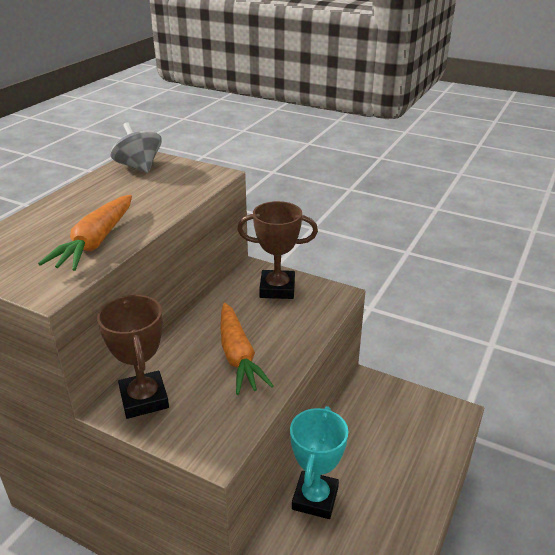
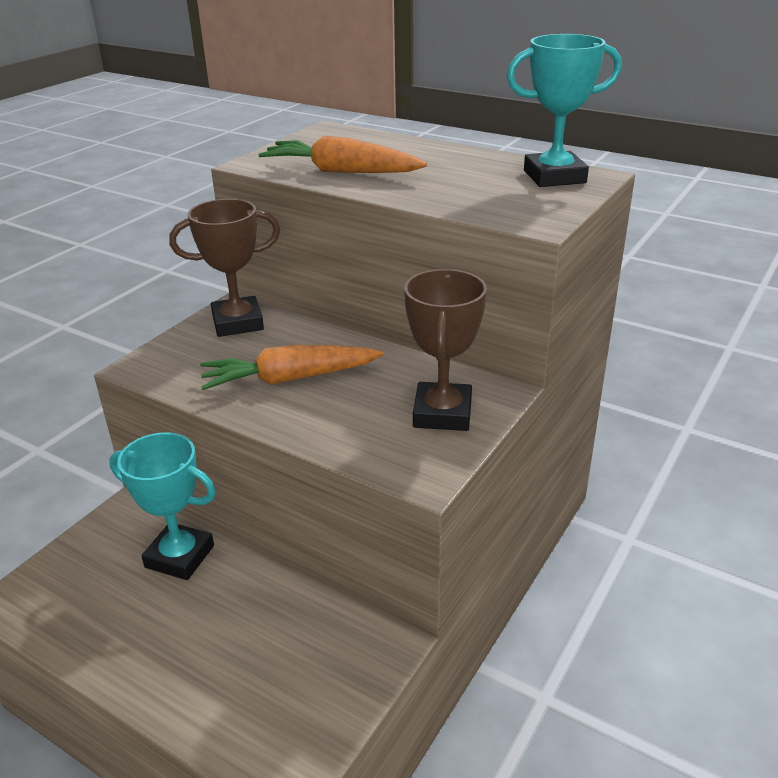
camera: 95 degrees right, 0 degrees up
grey spinning top [111,122,162,173] -> turquoise trophy [507,34,622,187]

